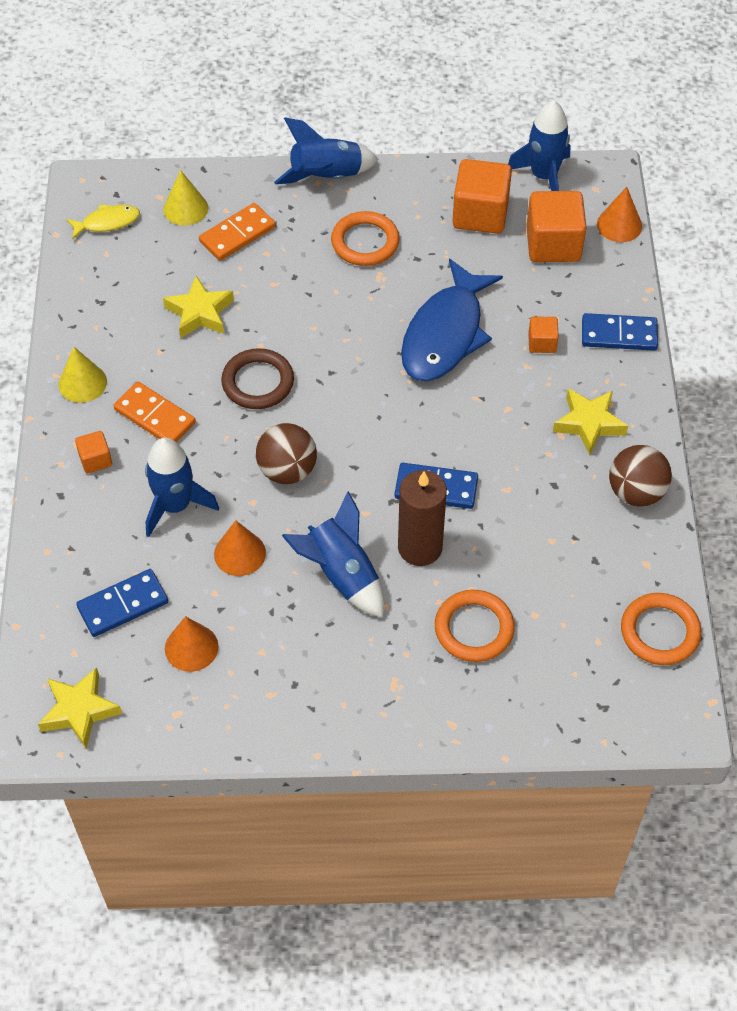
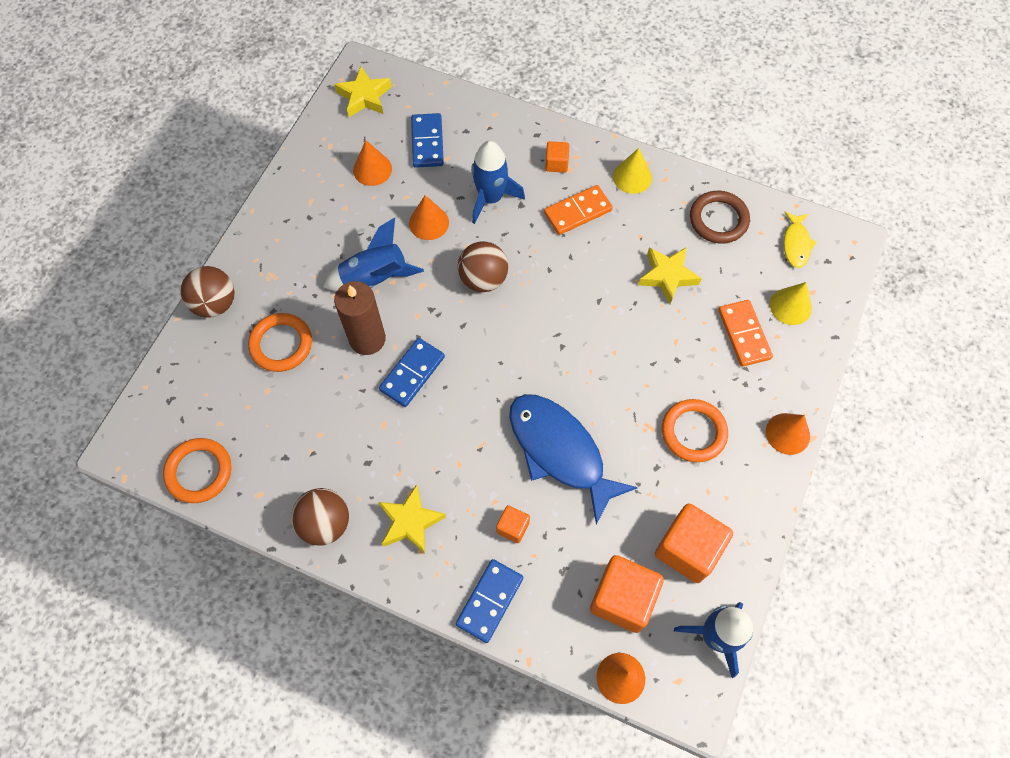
camera: 115 degrees right, 10 degrees up
brown ring [221,348,294,409] -> brown ring moved to [690,191,750,244]
blue rocket [274,117,379,184] -> orange cone [766,413,810,455]
none -> brown ball [181,266,234,318]

